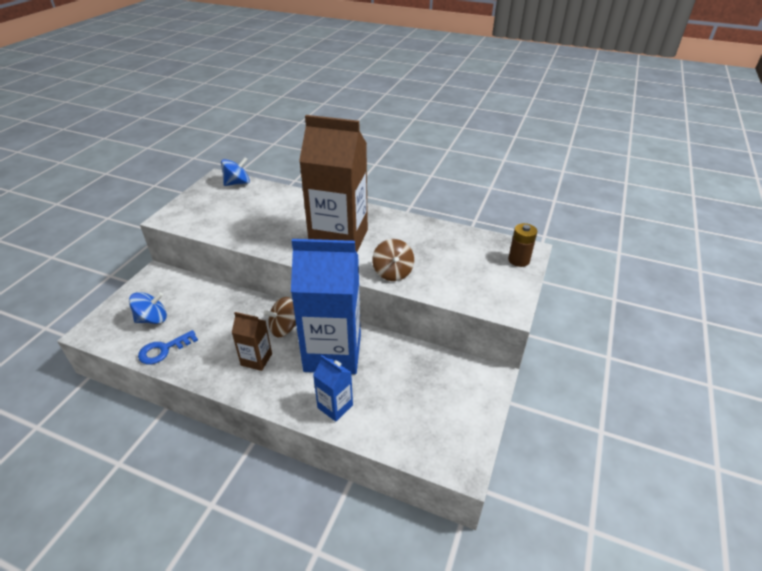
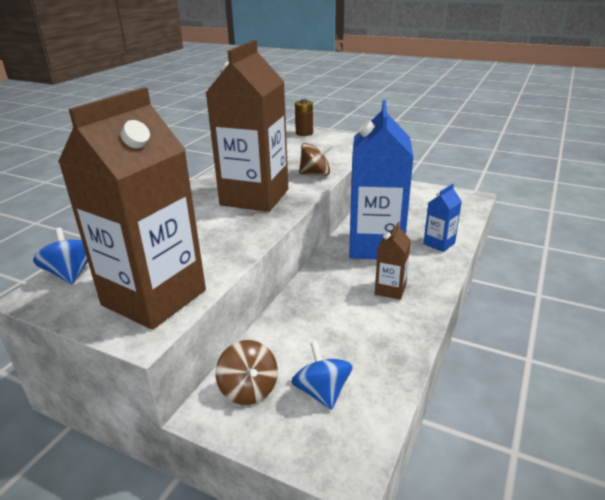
camera: 85 degrees left, 10 degrees down
blue key [138,330,198,364] -> none
brown spinning top [263,297,296,338] -> brown spinning top moved to [215,340,278,405]
none -> brown carton [58,87,206,330]

